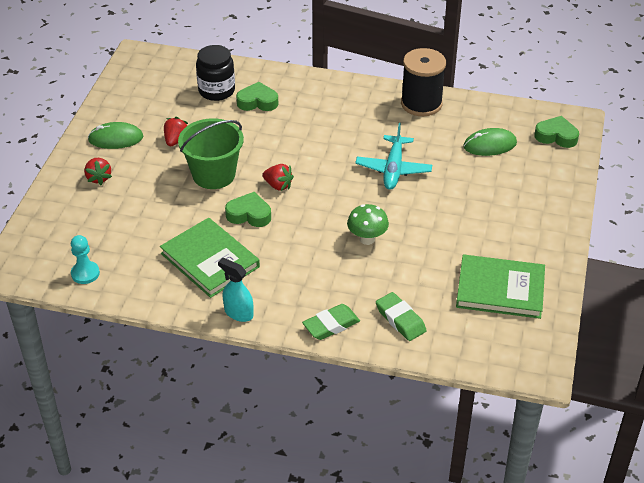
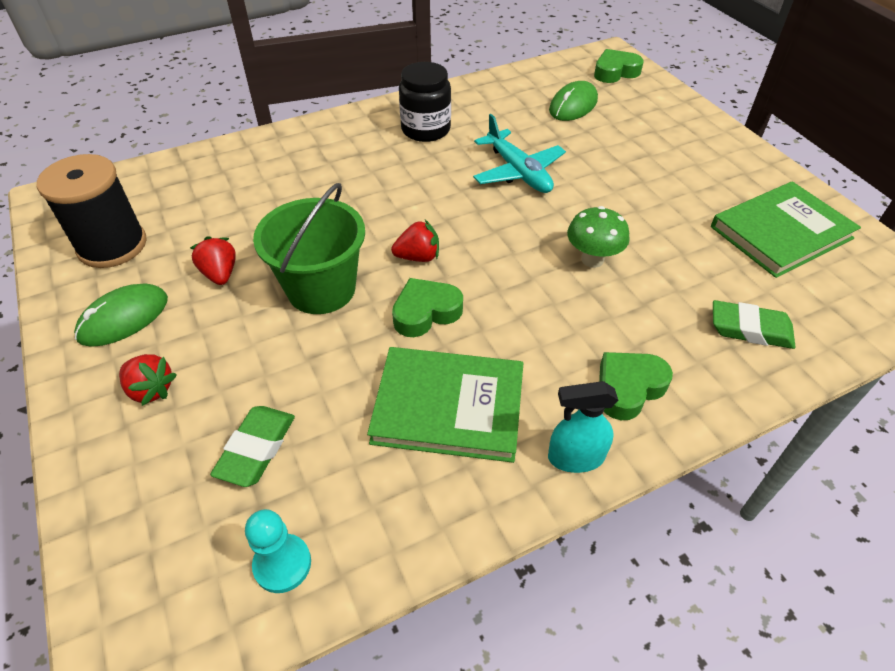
camera: 40 degrees left, 5 degrees up
black jar [196,45,235,101] -> black jar moved to [399,62,451,142]
green heart [236,82,278,111] -> green heart moved to [599,352,673,420]
green eraser [302,304,360,340] -> green eraser moved to [210,406,295,487]
black spool [401,48,446,116] -> black spool moved to [37,154,147,268]

